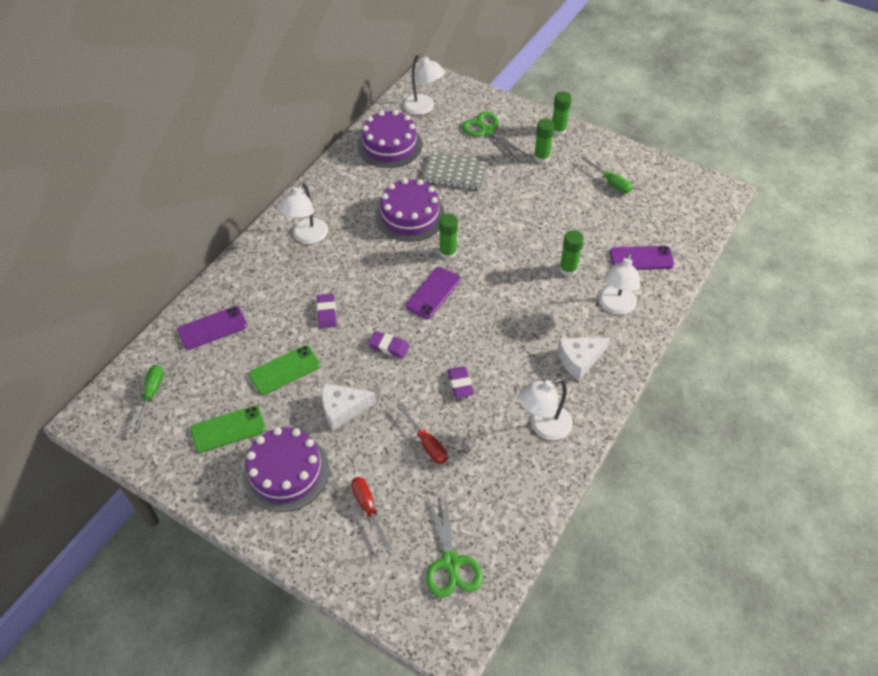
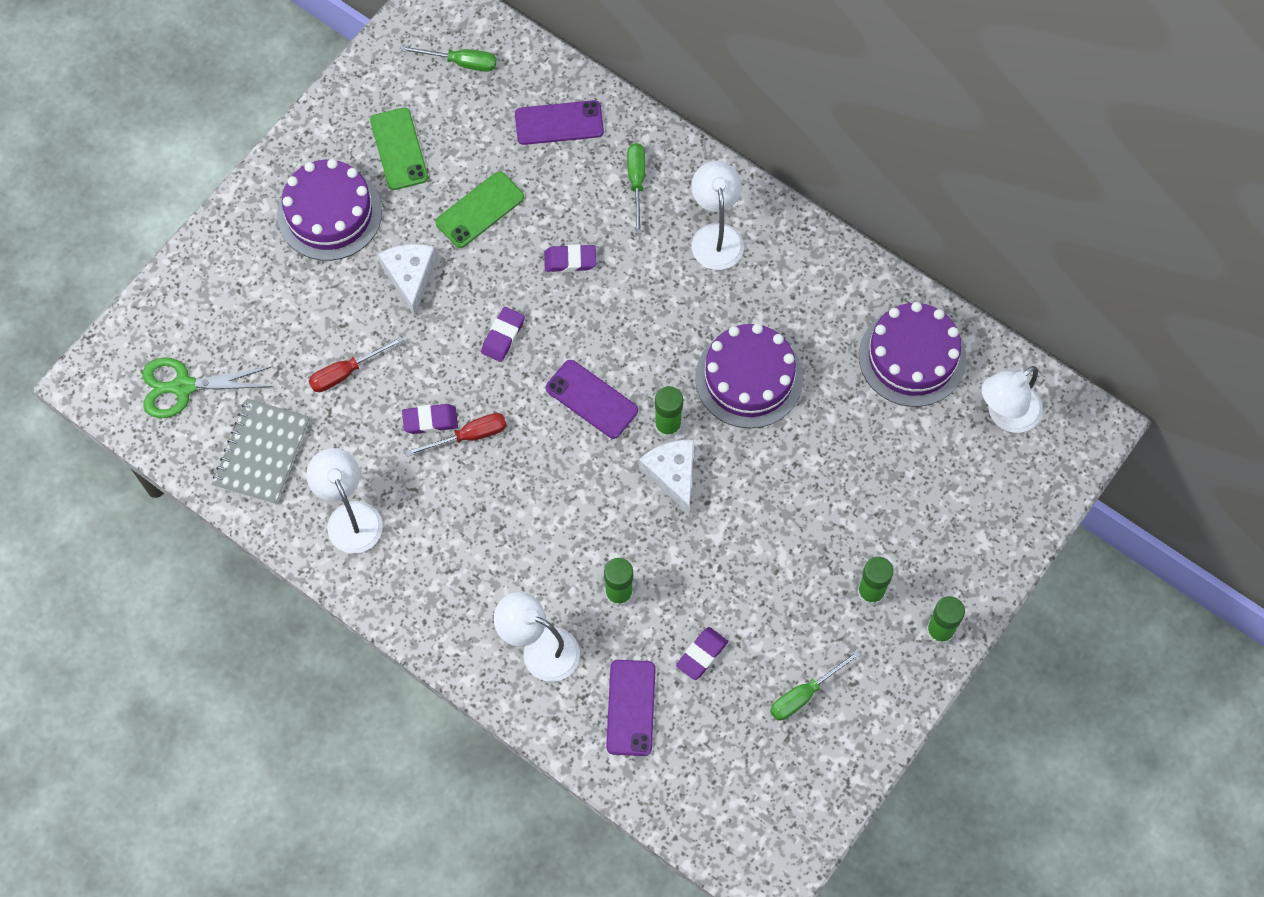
camera: 95 degrees right, 15 degrees up
purple phone [178,306,247,350] -> purple phone turned 75 degrees counterclockwise [515,100,604,145]
green phone [249,345,320,395] -> green phone turned 75 degrees clockwise [436,171,524,248]
white lamp [279,182,328,244] -> white lamp turned 60 degrees clockwise [691,161,744,270]
red screwdriver [351,477,391,552] -> red screwdriver moved to [406,413,507,457]
grey notebook [423,151,489,190] -> grey notebook moved to [212,399,310,505]
green scissors [462,112,528,161] -> none
white cheese [557,338,610,381] -> white cheese moved to [639,440,694,514]
none -> green screwdriver [627,143,646,234]
none -> purple eraser [676,627,728,680]

